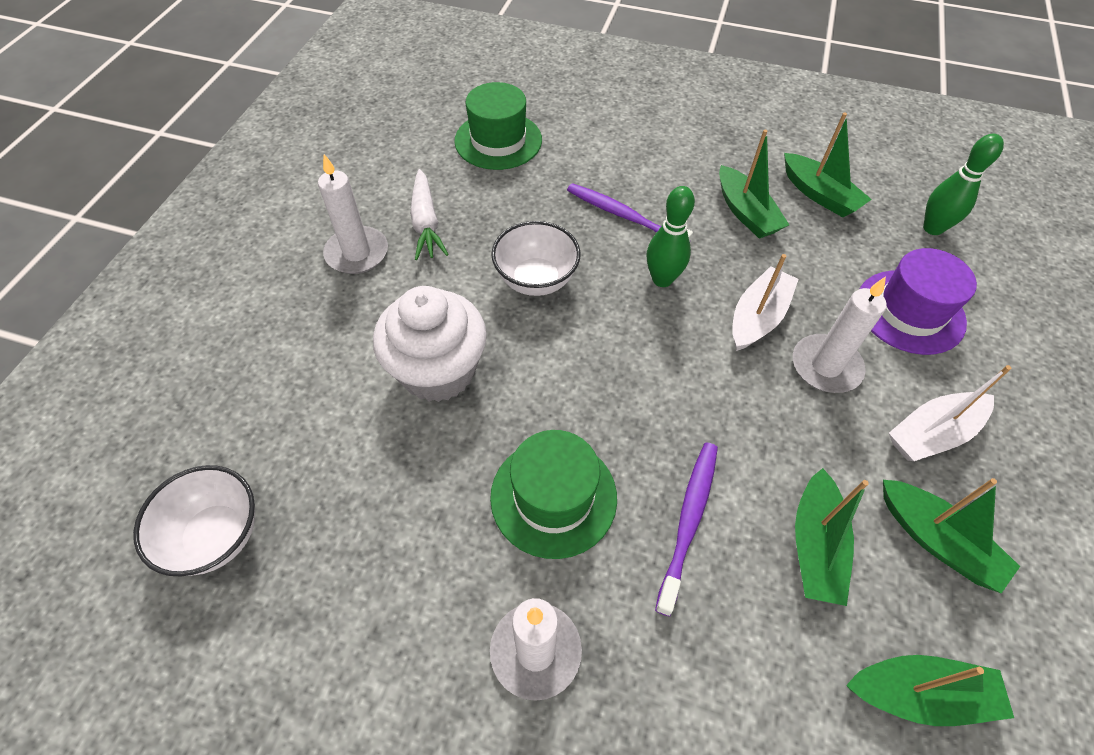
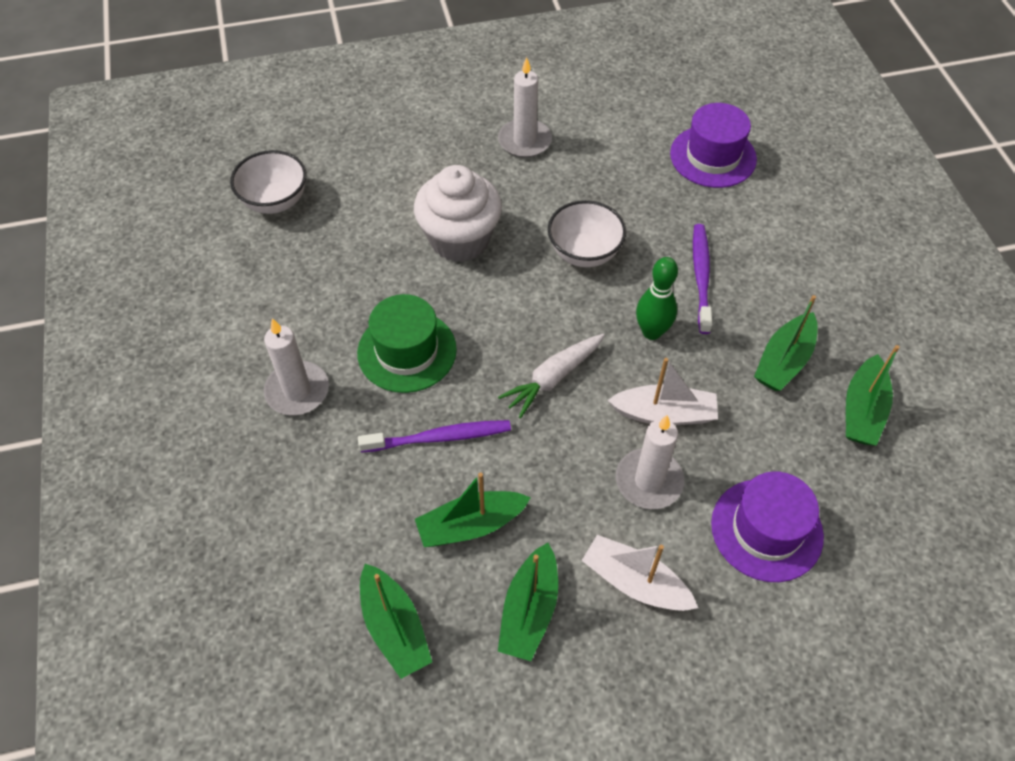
camera: 60 degrees right, 0 degrees up
white carrot [410,169,449,260] -> white carrot moved to [498,334,605,419]
green hat [454,82,542,170] -> purple hat [670,103,757,188]
green bowling pin [923,133,1004,235] -> none

